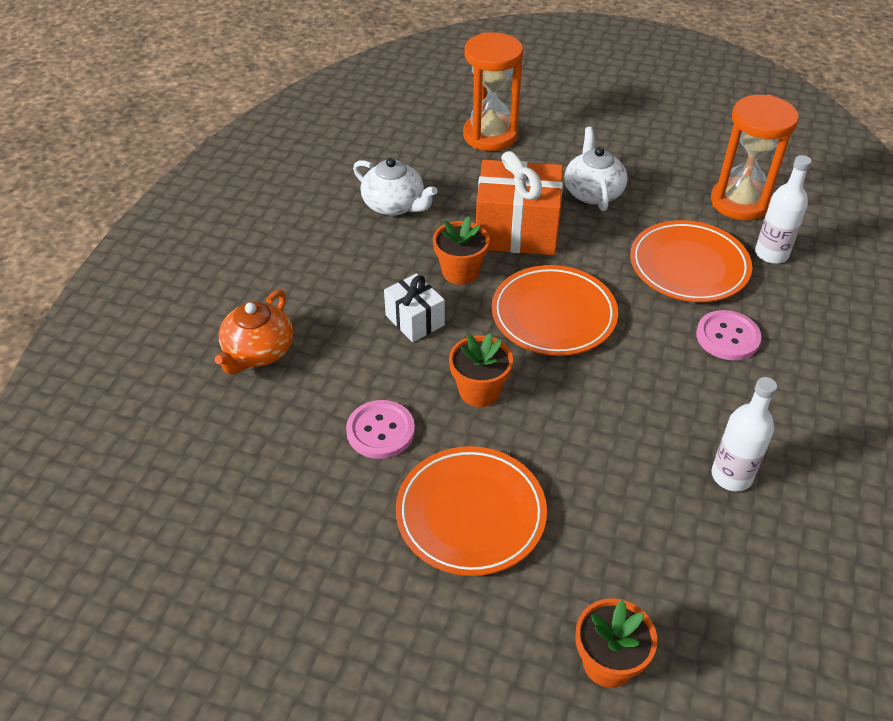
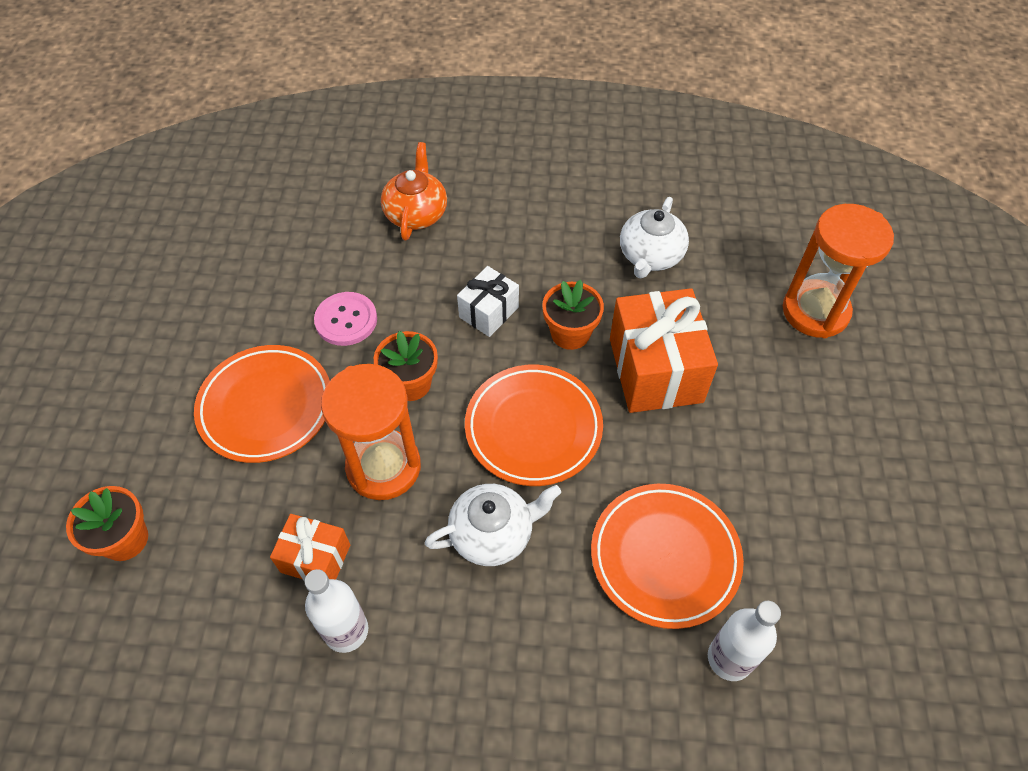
camera: 75 degrees right, 10 degrees up
orange teapot [214,290,293,375] -> orange teapot turned 90 degrees clockwise [381,142,447,241]
white teapot [564,127,628,211] -> white teapot moved to [425,484,561,566]
pink button [696,310,762,360] -> none
orange hourglass [711,95,799,221] -> orange hourglass moved to [321,364,421,500]
none -> orange gift [270,514,350,581]

